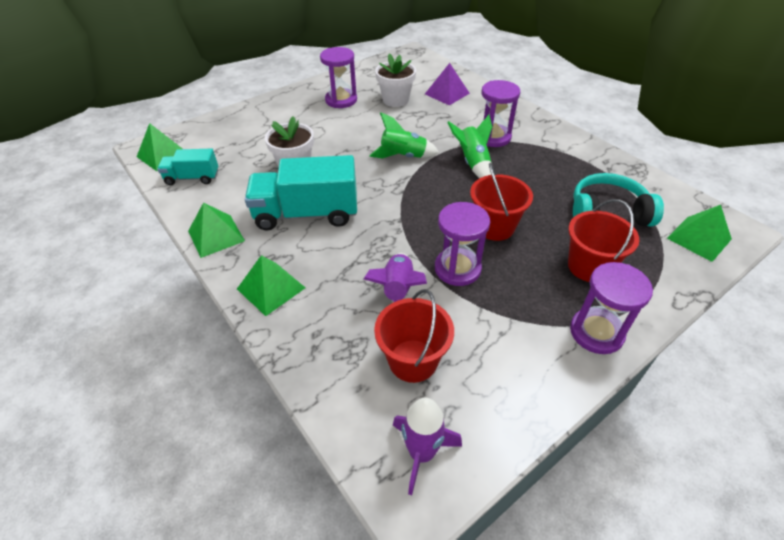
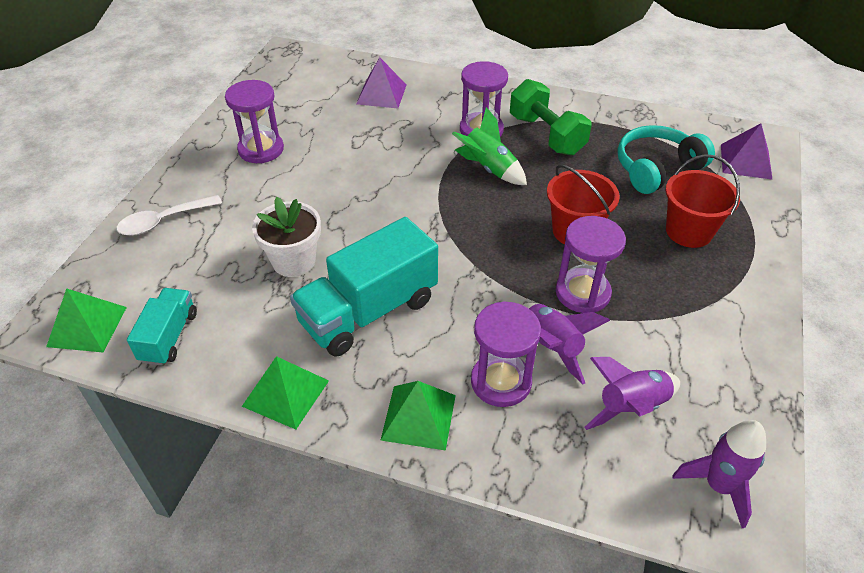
camera: 35 degrees left, 0 degrees up
turquoise truck [157,149,218,185] -> turquoise truck turned 135 degrees clockwise [127,288,197,366]
green rocket [369,112,439,159] -> none
red bucket [374,289,454,383] -> purple rocket [584,357,680,430]
white flower pot [375,54,416,107] -> none
purple hourglass [570,262,653,354] -> purple hourglass moved to [471,301,541,407]
green pyramid [667,205,732,262] -> purple pyramid [721,123,773,180]
none -> white spoon [116,195,222,236]
none -> green dumbbell [510,79,592,155]

